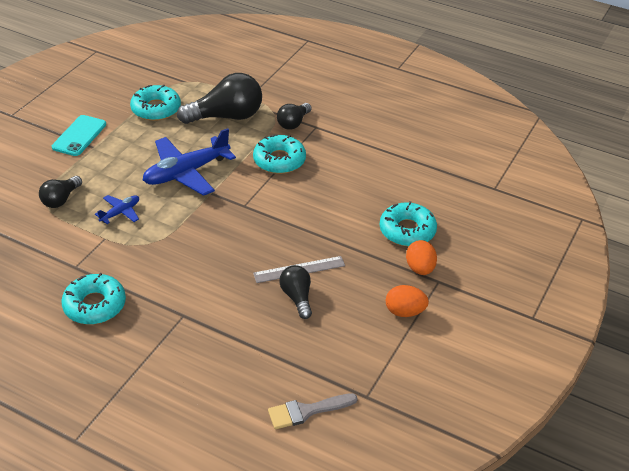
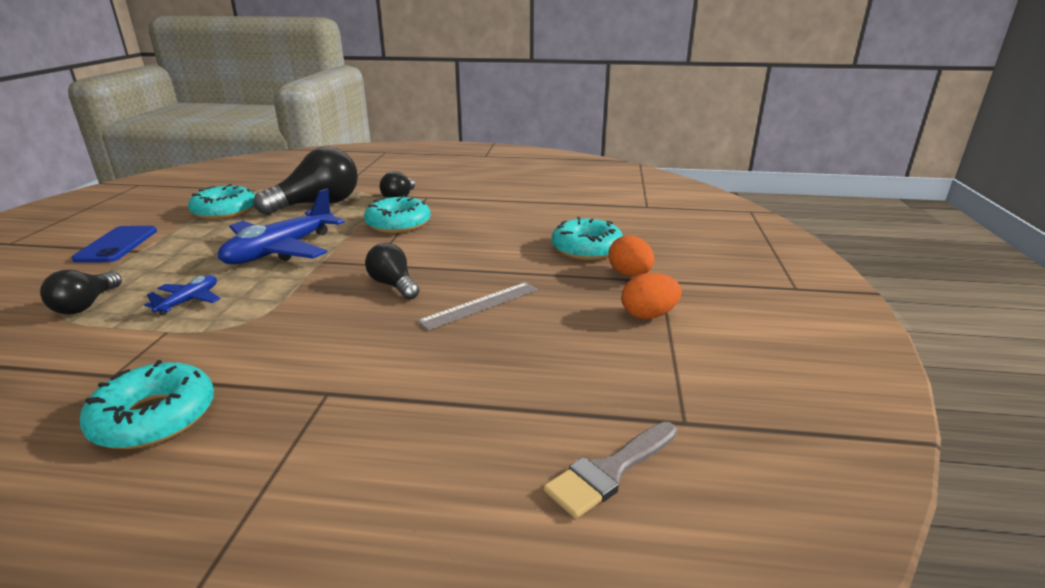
camera: 20 degrees left, 15 degrees down
turquoise phone [52,115,106,156] -> blue phone [72,226,157,262]
black light bulb [279,265,312,319] -> black light bulb moved to [365,243,419,300]

